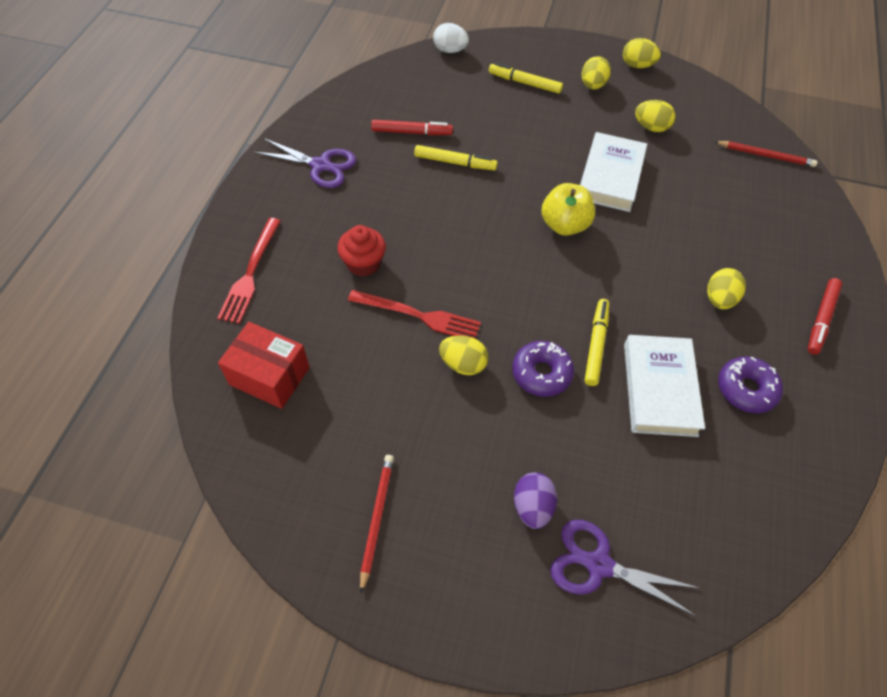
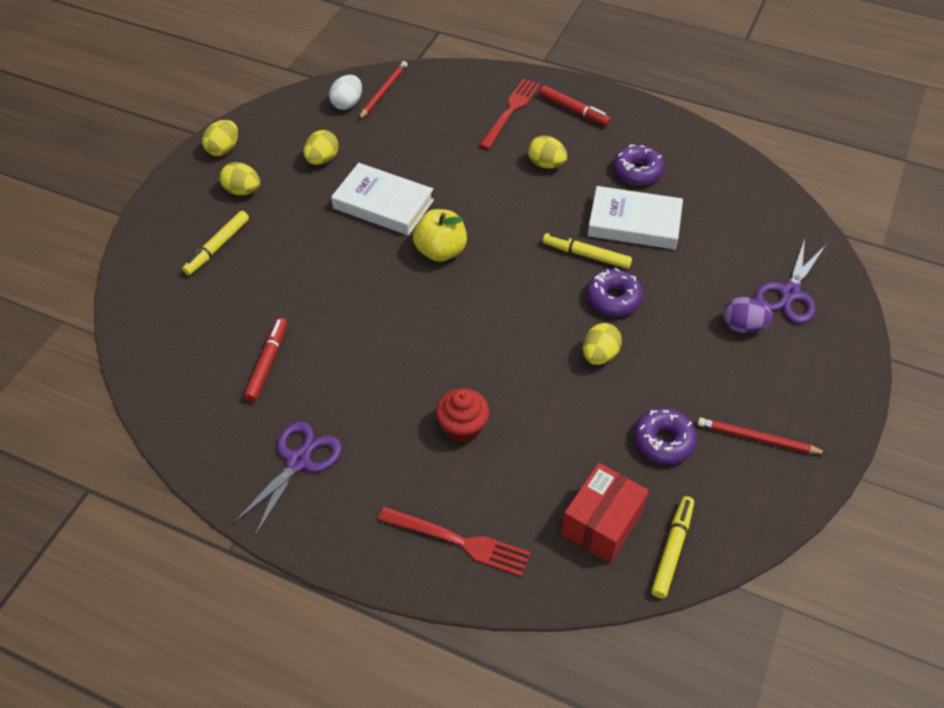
camera: 80 degrees left, 5 degrees down
red fork [348,290,481,339] -> red fork moved to [479,78,540,149]
yellow marker [414,145,498,170] -> yellow marker moved to [651,496,694,599]
white egg [433,23,469,53] -> white egg moved to [329,75,362,110]
none -> purple donut [634,408,697,464]

